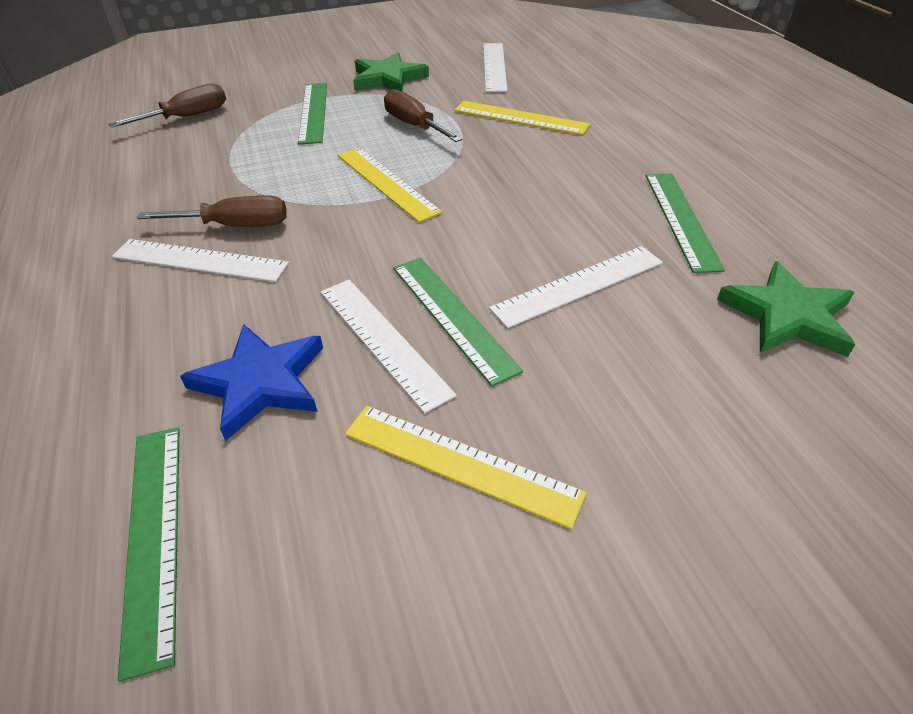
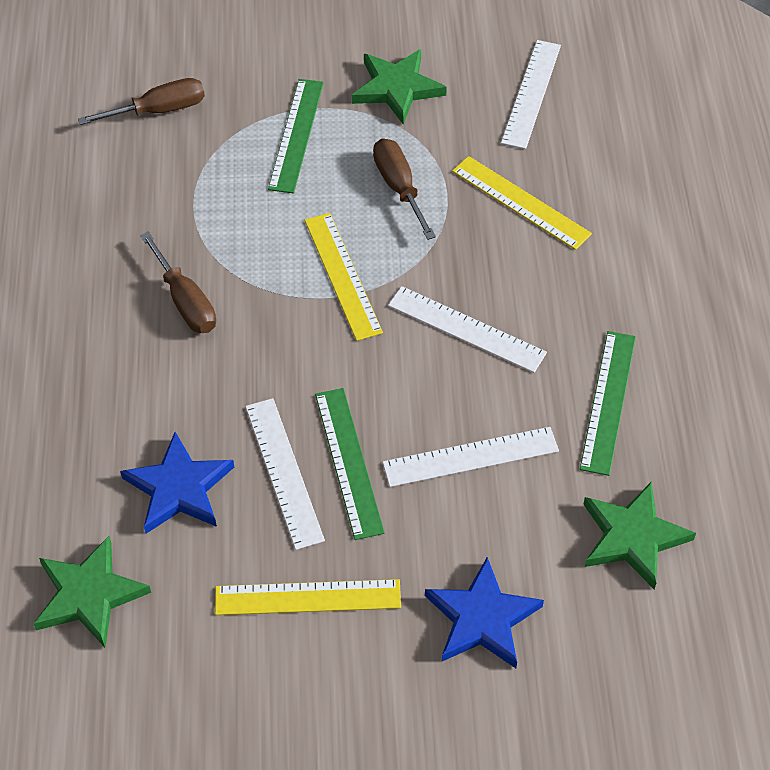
camera: 15 degrees right, 10 degrees up
white ruler [112,239,289,282] -> white ruler moved to [388,286,547,373]
green ruler [118,427,179,682] -> green star [34,536,151,648]
brown screwdriver [137,195,287,227] -> brown screwdriver turned 45 degrees clockwise [140,232,216,333]
yellow ruler [345,406,587,529] -> yellow ruler turned 45 degrees counterclockwise [215,579,401,615]
none -> blue star [425,557,544,668]

